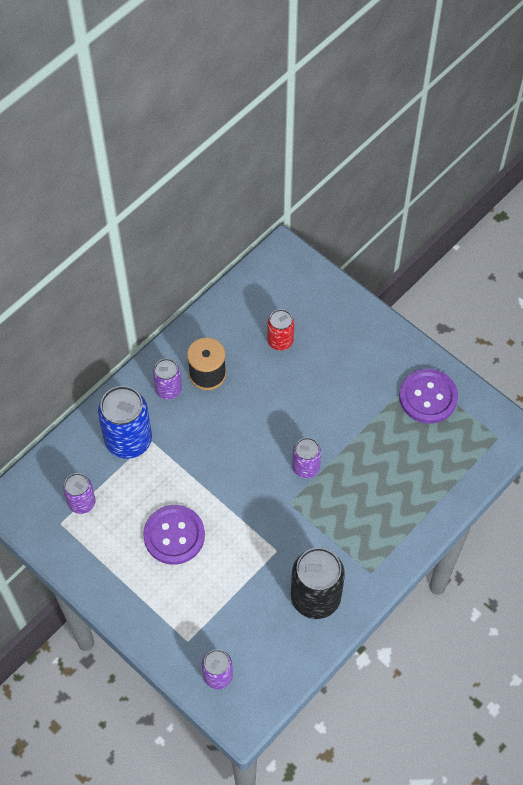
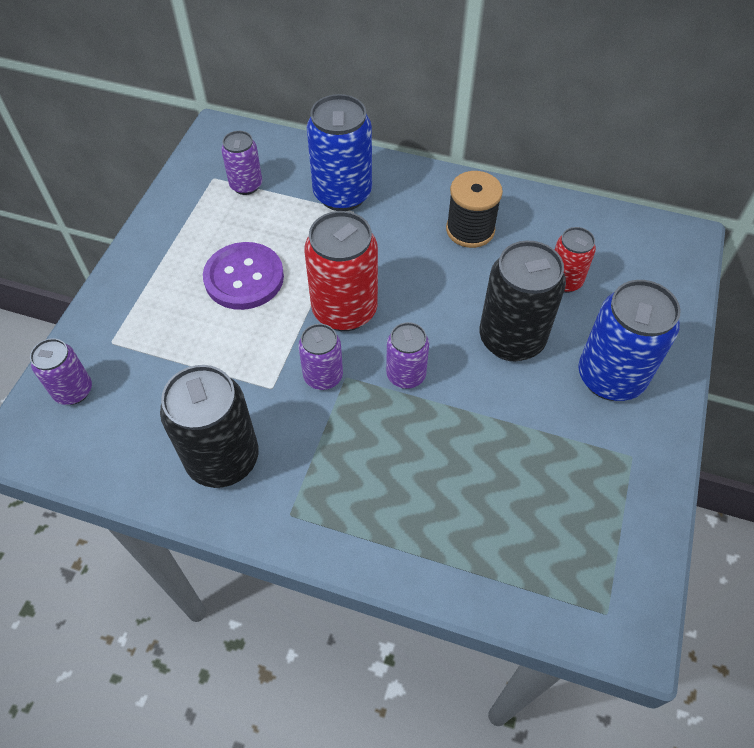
camera: 65 degrees right, 5 degrees down
purple can [153,358,182,400] -> purple can moved to [298,324,343,390]
purple button [399,369,458,424] -> none
none -> red can [304,211,378,331]
none -> black can [480,241,566,361]
none -> blue can [578,280,680,401]

